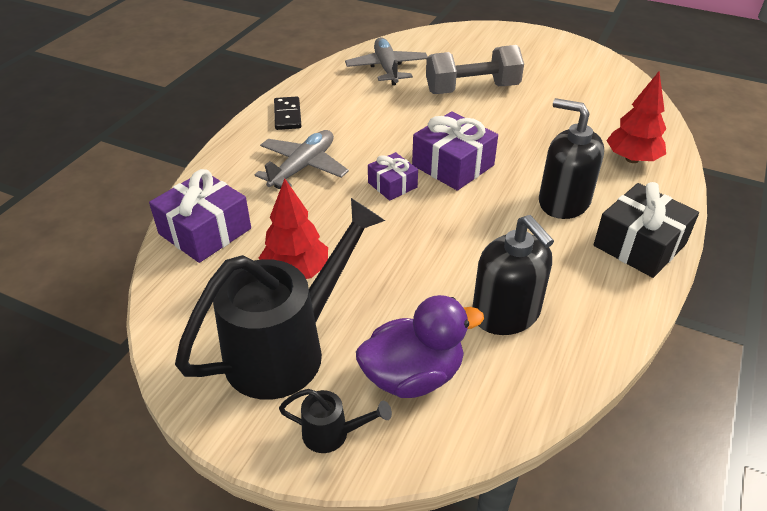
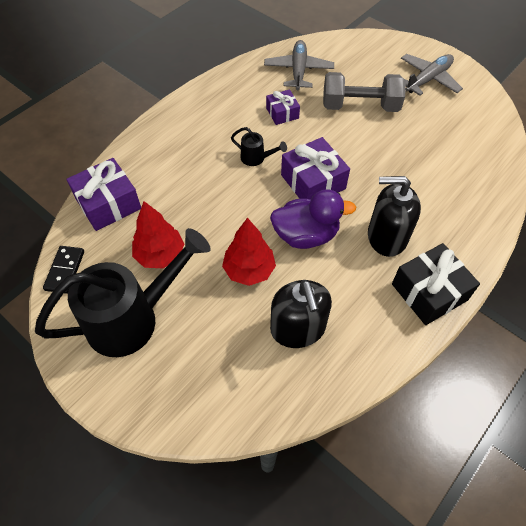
camera: 15 degrees right, 15 degrees up
grey plane [255,130,349,189] -> grey plane moved to [401,54,463,96]
black domino [274,96,301,130] -> black domino moved to [43,246,84,294]
black watering can [279,389,392,453] -> black watering can moved to [231,127,287,166]
purple duck [356,295,484,398] -> purple duck moved to [270,189,356,249]
purple gift [368,152,418,201] -> purple gift moved to [266,89,300,125]
black soap dispenser [539,98,604,219] -> black soap dispenser turned 45 degrees counterclockwise [368,176,421,257]
red tree [606,71,666,163] -> red tree moved to [222,218,276,286]

